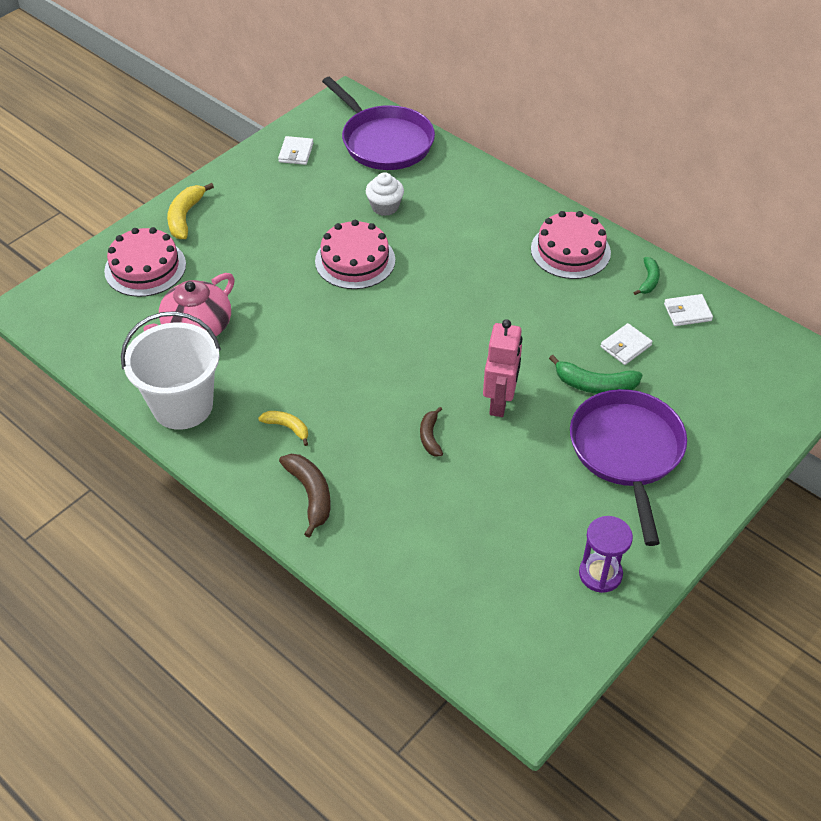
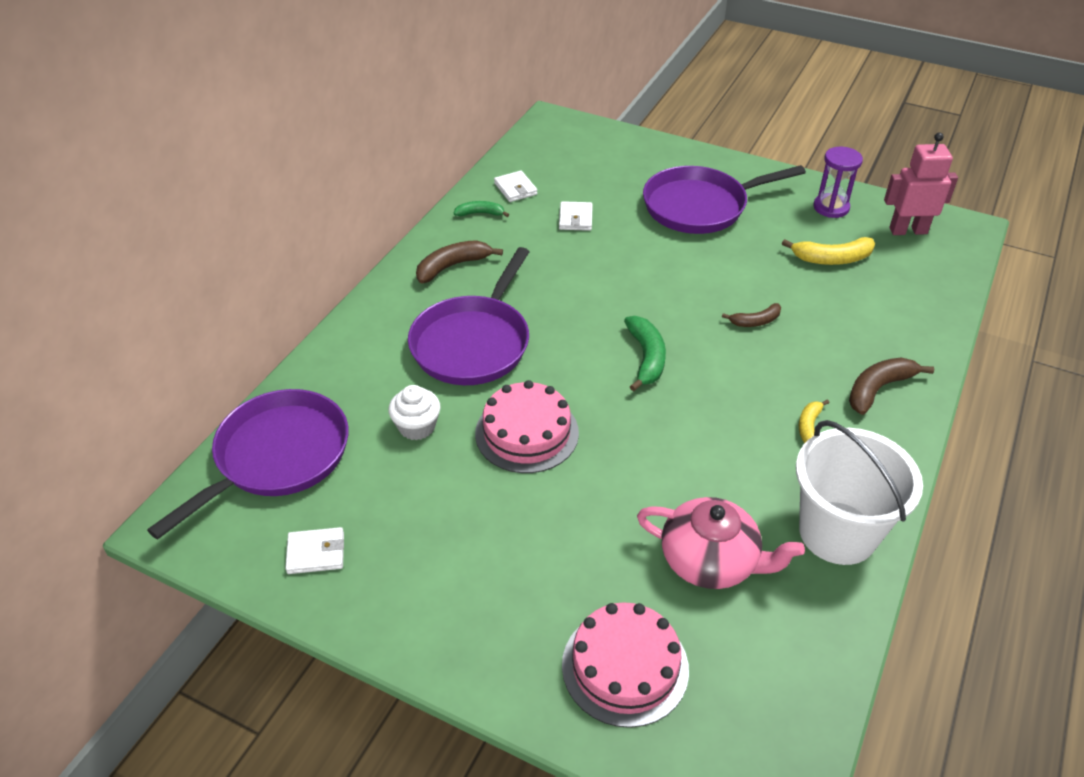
camera: 105 degrees left, 5 degrees down
yellow banana [167,183,214,239] -> yellow banana moved to [782,237,875,265]
pink robot [483,319,522,417] -> pink robot moved to [884,132,958,235]
pink cake [531,211,611,279] -> brown banana [416,240,503,284]
green banana [549,355,642,394] -> green banana moved to [624,316,666,391]
white wallet [600,323,653,365] -> white wallet turned 60 degrees clockwise [559,201,593,231]
none -> purple pan [408,247,530,385]

